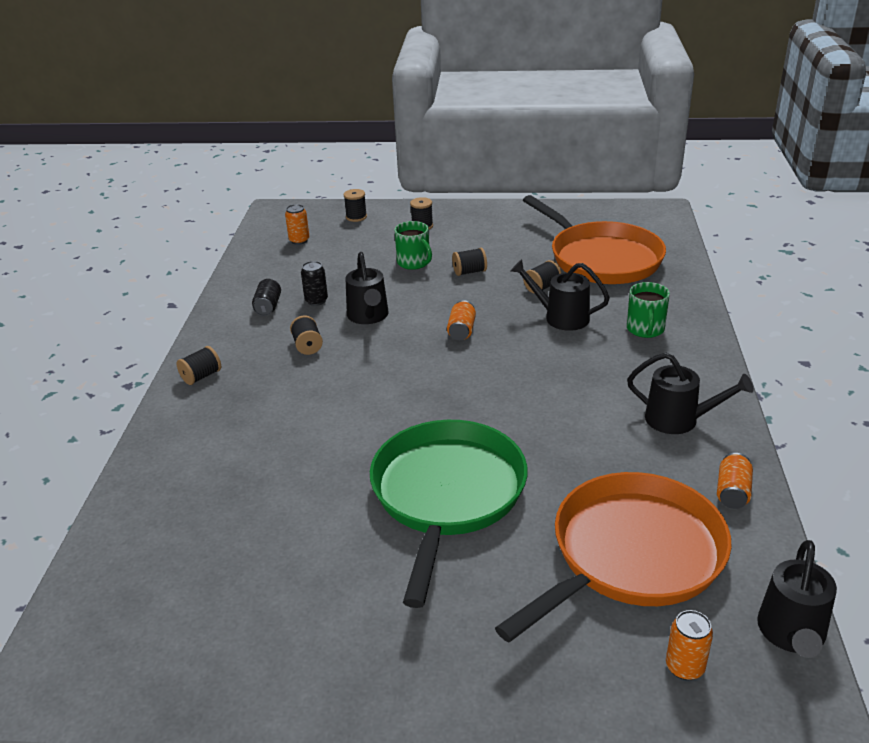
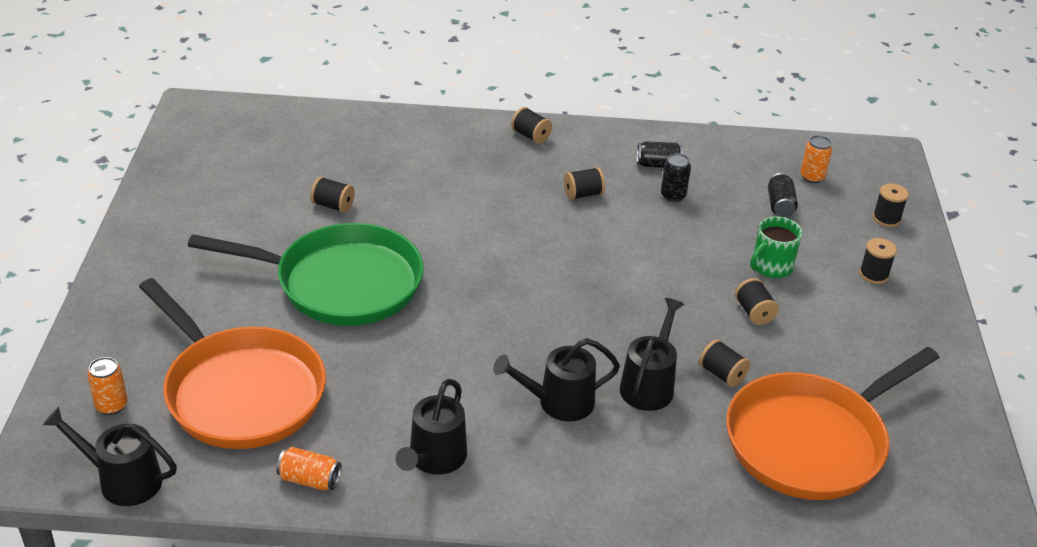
camera: 85 degrees right, 5 degrees up
black watering can [345,252,389,324] -> black watering can moved to [493,338,620,421]
orange can [447,300,476,340] -> none
green mug [627,282,670,338] -> none
none -> black spool [311,177,355,213]
none -> black can [768,173,798,217]

